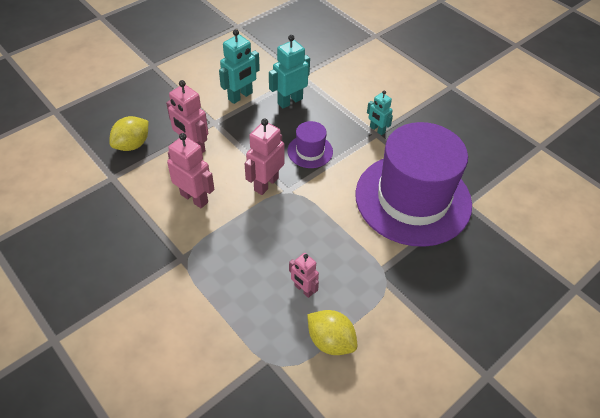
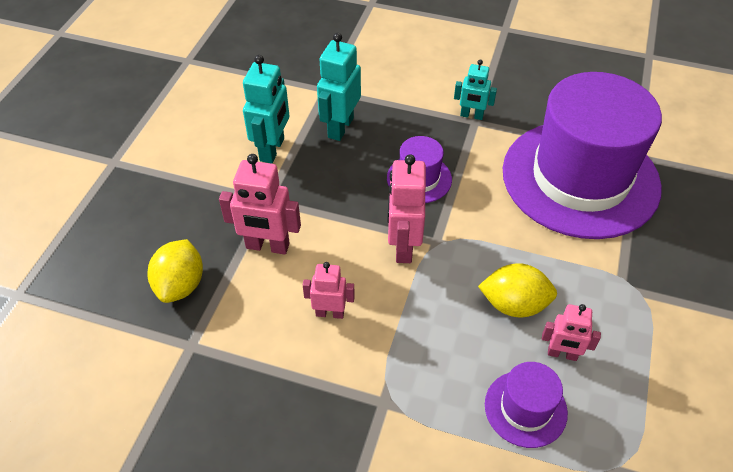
camera: 30 degrees left, 0 degrees up
pink robot [167,133,214,208] -> pink robot [303,262,355,319], size x0.62
yellow lemon [307,310,357,355] -> yellow lemon moved to [478,263,557,317]
none -> purple hat [485,362,568,448]

